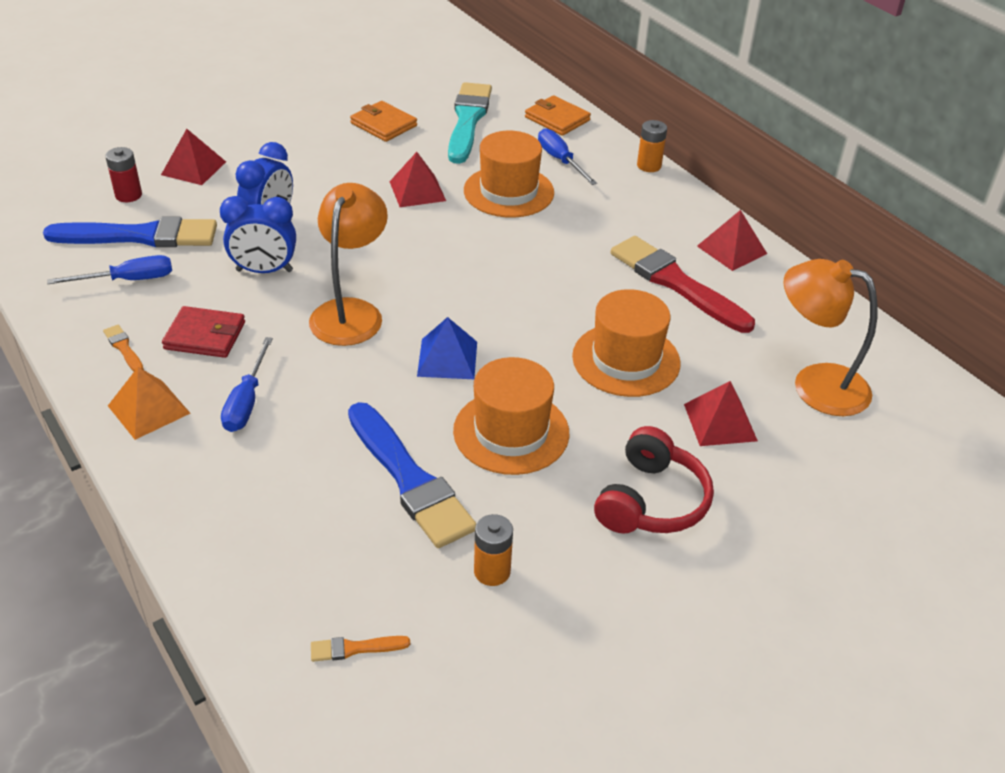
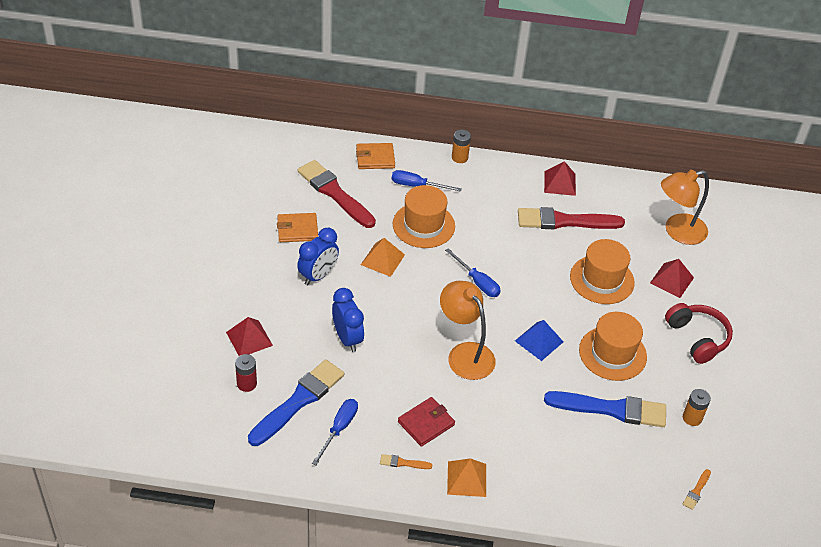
camera: 50 degrees left, 5 degrees up
blue clock [220,196,296,273] -> blue clock moved to [297,228,339,285]
blue screwdriver [221,337,273,432] -> blue screwdriver moved to [445,248,500,297]
red pyramid [389,152,446,207] -> orange pyramid [361,238,405,277]
turquoise brush [448,82,492,164] -> red brush [297,160,376,228]

